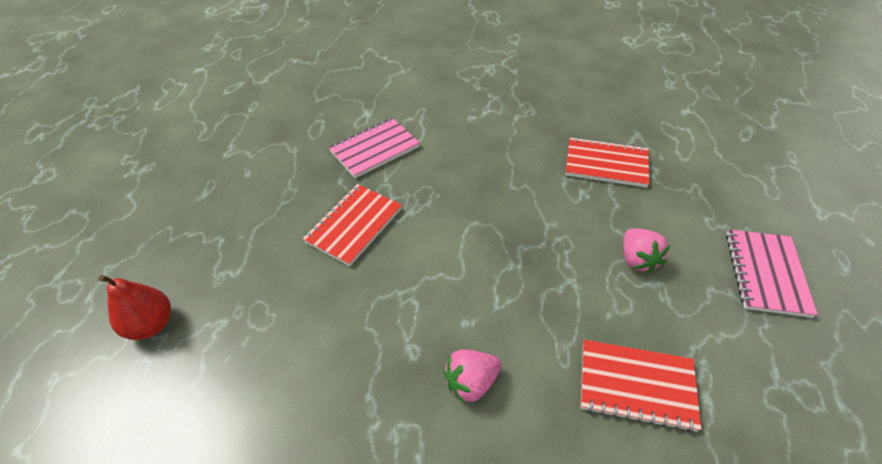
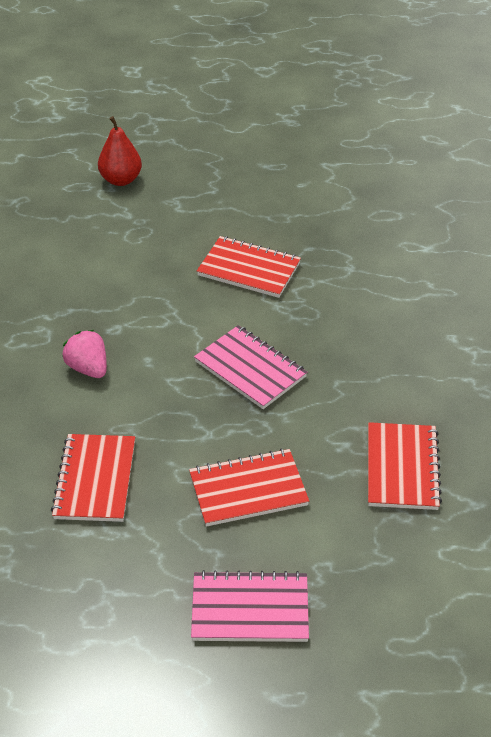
camera: 80 degrees right, 5 degrees down
pink notebook [329,118,420,178] -> pink notebook moved to [194,325,307,409]
pink strawberry [623,228,670,273] -> red notebook [189,449,309,527]

